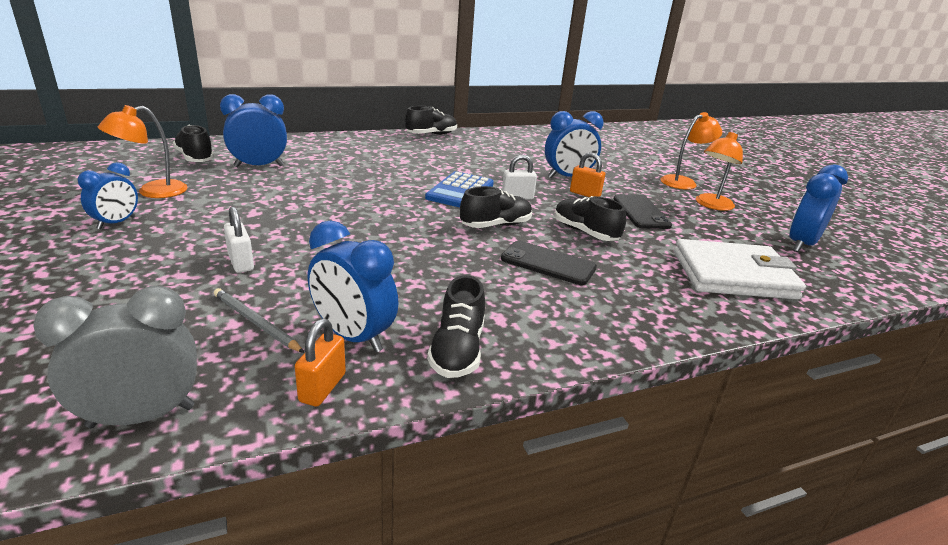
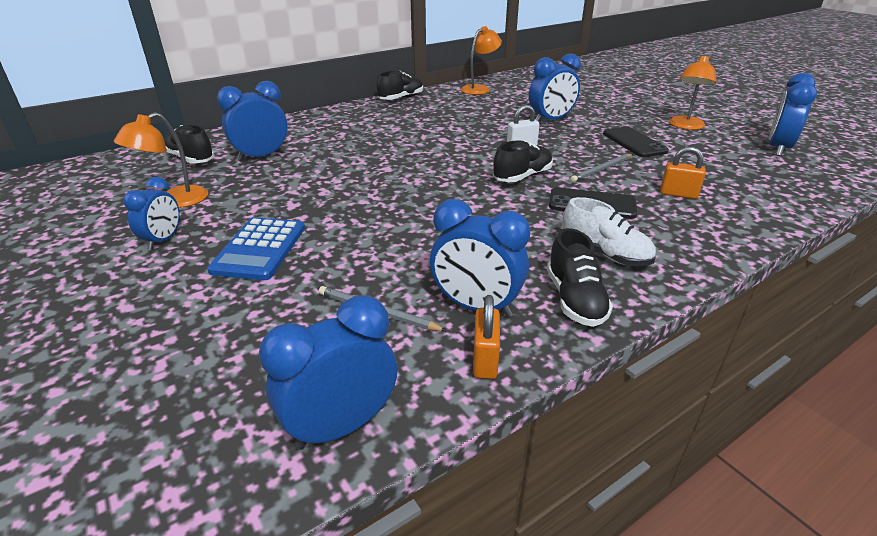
camera: 10 degrees left, 5 degrees up
grey clock [33,286,197,428] -> blue clock [259,295,398,450]
white padlock [224,206,254,273] -> none
blue calculator [425,171,494,208] -> blue calculator moved to [207,217,305,280]
black shoe [555,196,626,241] -> grey pencil [570,154,633,182]
orange padlock [570,152,605,197] -> orange padlock moved to [660,147,706,199]
orange lamp [660,112,722,189] -> orange lamp moved to [461,26,502,95]
white wallet [674,239,806,300] -> none
none -> white shoe [562,197,656,266]

